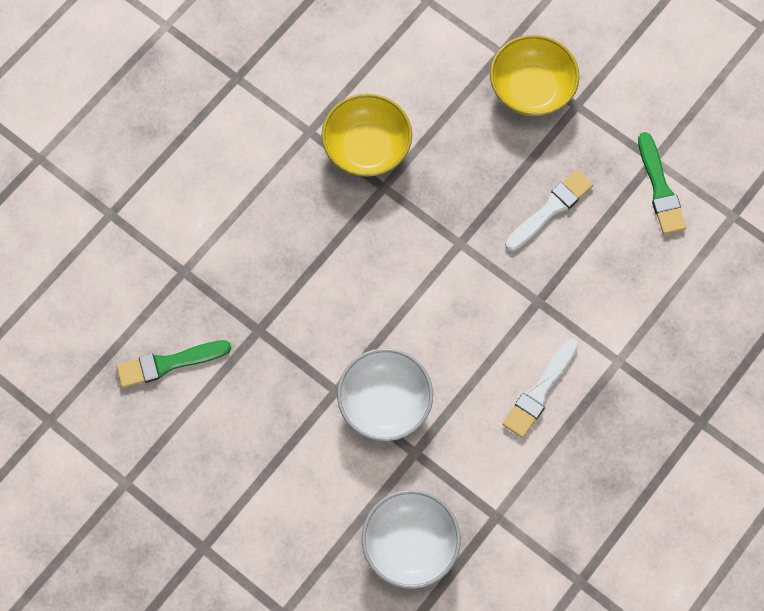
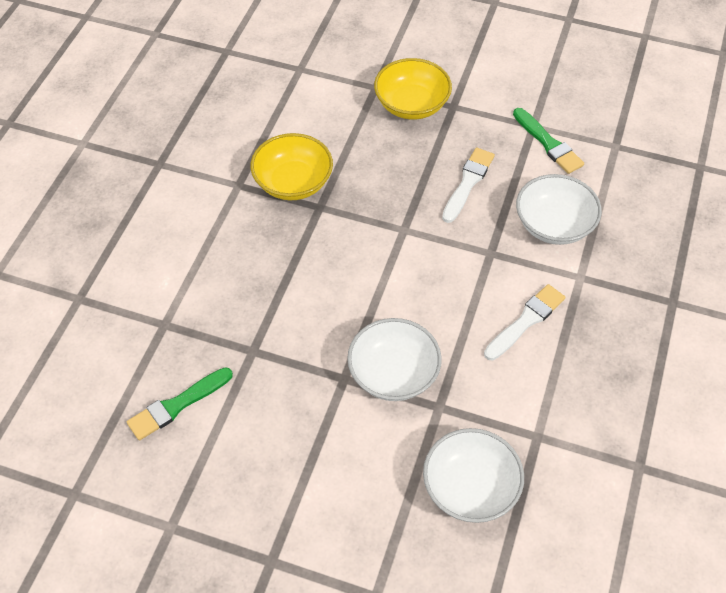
camera: 20 degrees left, 15 degrees down
white brush [503,339,579,438] -> white brush turned 150 degrees counterclockwise [484,284,565,360]
none -> white bowl [516,174,602,245]

